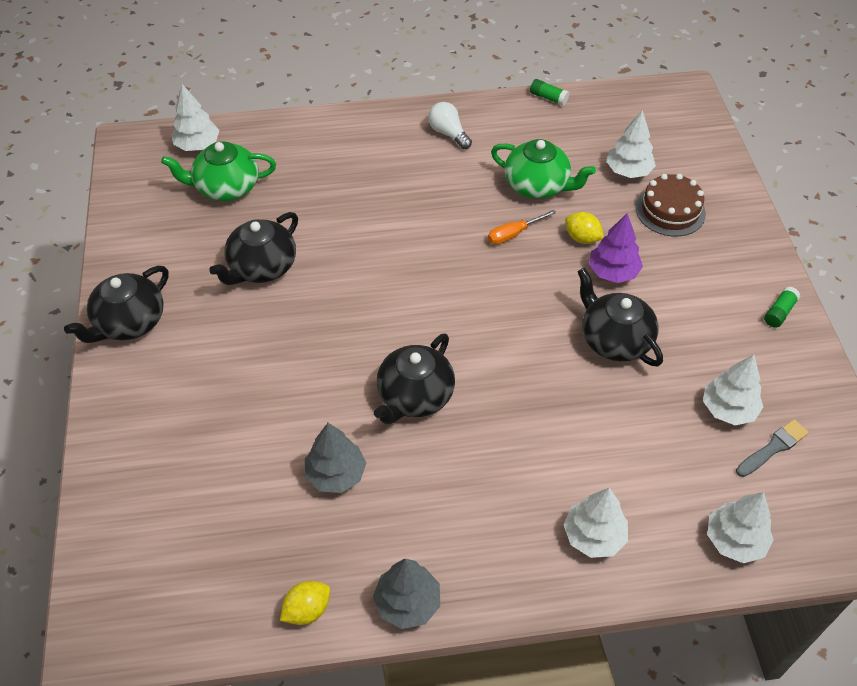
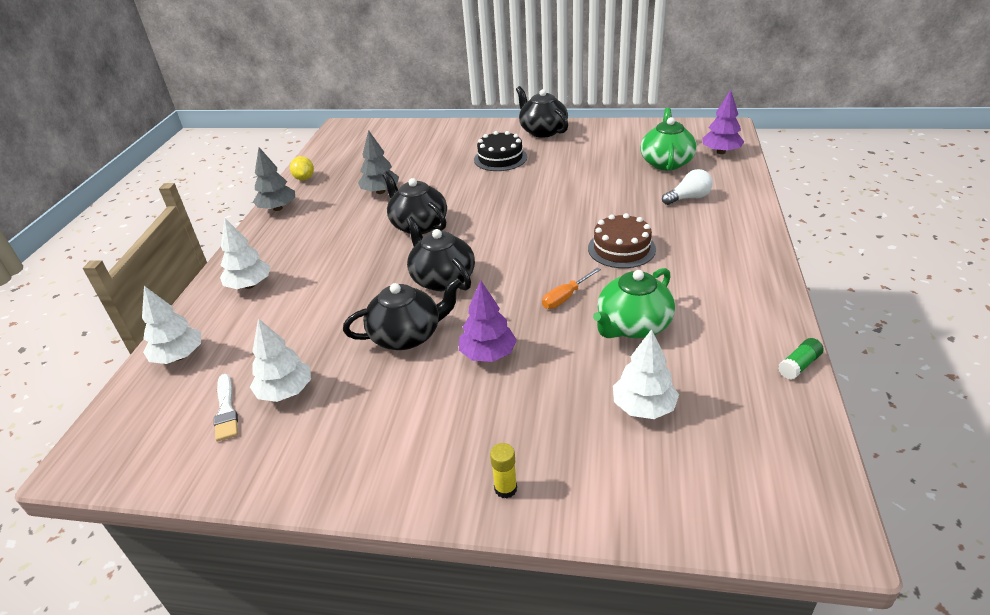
camera: 110 degrees right, 15 degrees down
white tree [171,84,219,151] -> purple tree [702,90,744,154]
black teapot [209,212,298,285] -> black teapot moved to [406,217,475,291]
white light bulb [428,102,472,149] -> white light bulb moved to [662,169,713,205]
orange screwdriver [488,210,557,245] -> orange screwdriver turned 120 degrees counterclockwise [542,267,601,309]
yellow lemon [565,212,604,244] -> none
brown cake [636,174,706,237] -> brown cake moved to [588,213,656,268]
grey brush [736,419,809,477] -> white brush [214,374,238,442]
green glue stick [764,287,800,328] -> none
none -> black cake [474,131,527,171]
none -> yellow glue stick [490,443,517,499]

